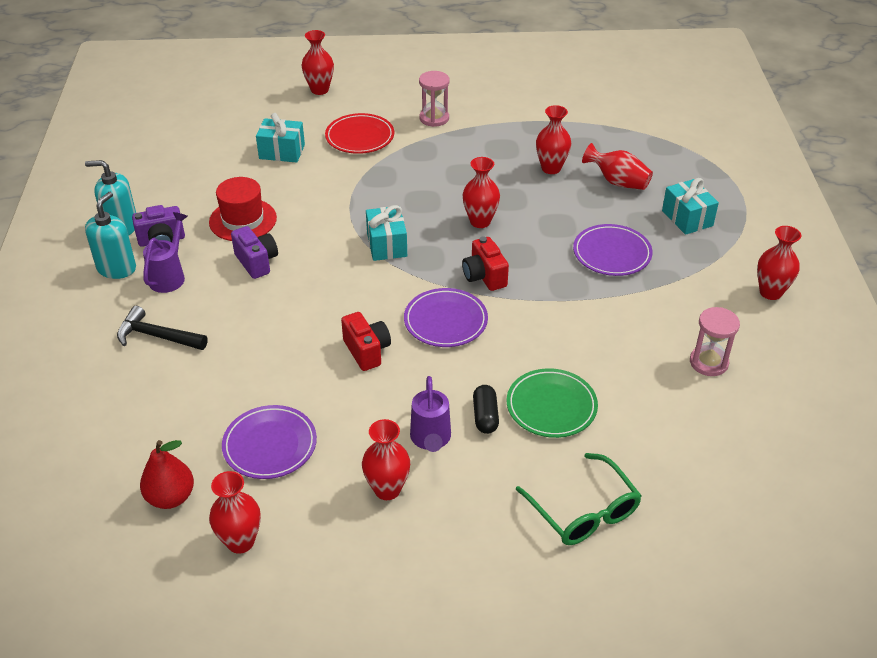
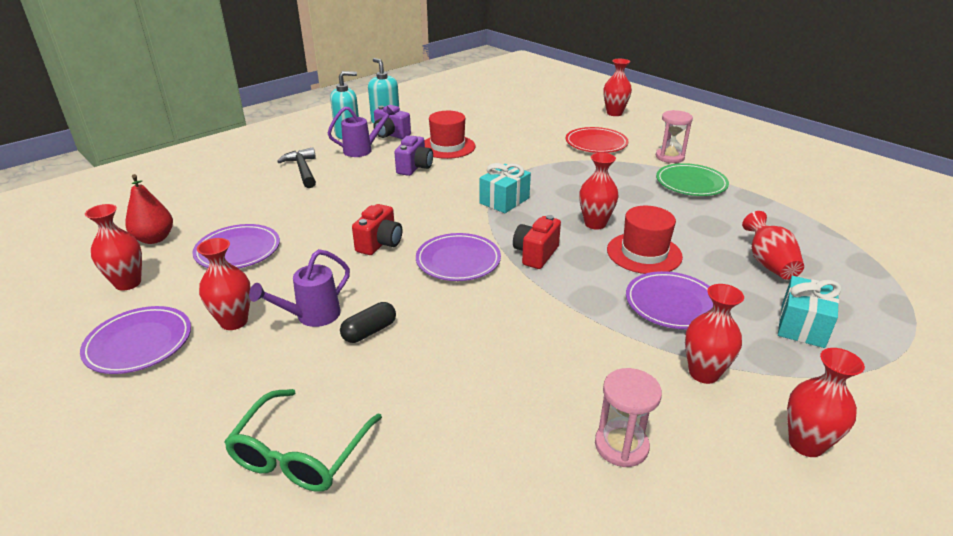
camera: 50 degrees right, 10 degrees down
turquoise gift [256,113,305,163] -> none
green plate [507,368,598,438] -> green plate moved to [656,163,729,196]
red vase [536,105,571,174] -> red vase moved to [685,284,744,384]
none -> purple plate [80,306,191,374]
none -> red hat [607,206,683,274]

